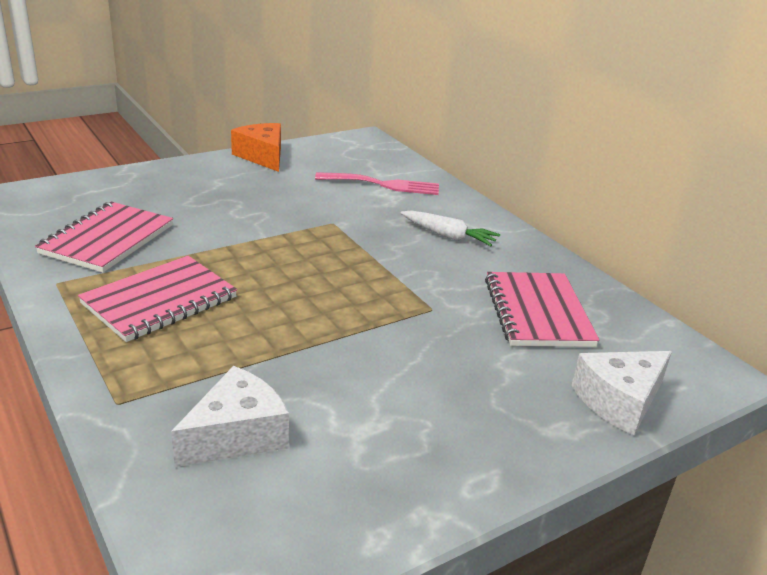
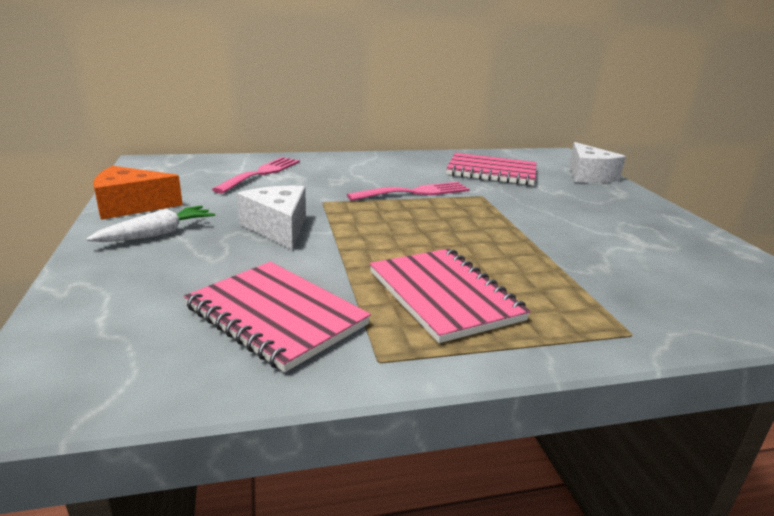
camera: 70 degrees left, 5 degrees down
white cheese [171,366,289,467] -> white cheese moved to [237,186,306,250]
white carrot [400,210,500,246] -> white carrot moved to [86,206,215,242]
none -> pink fork [347,182,470,201]

